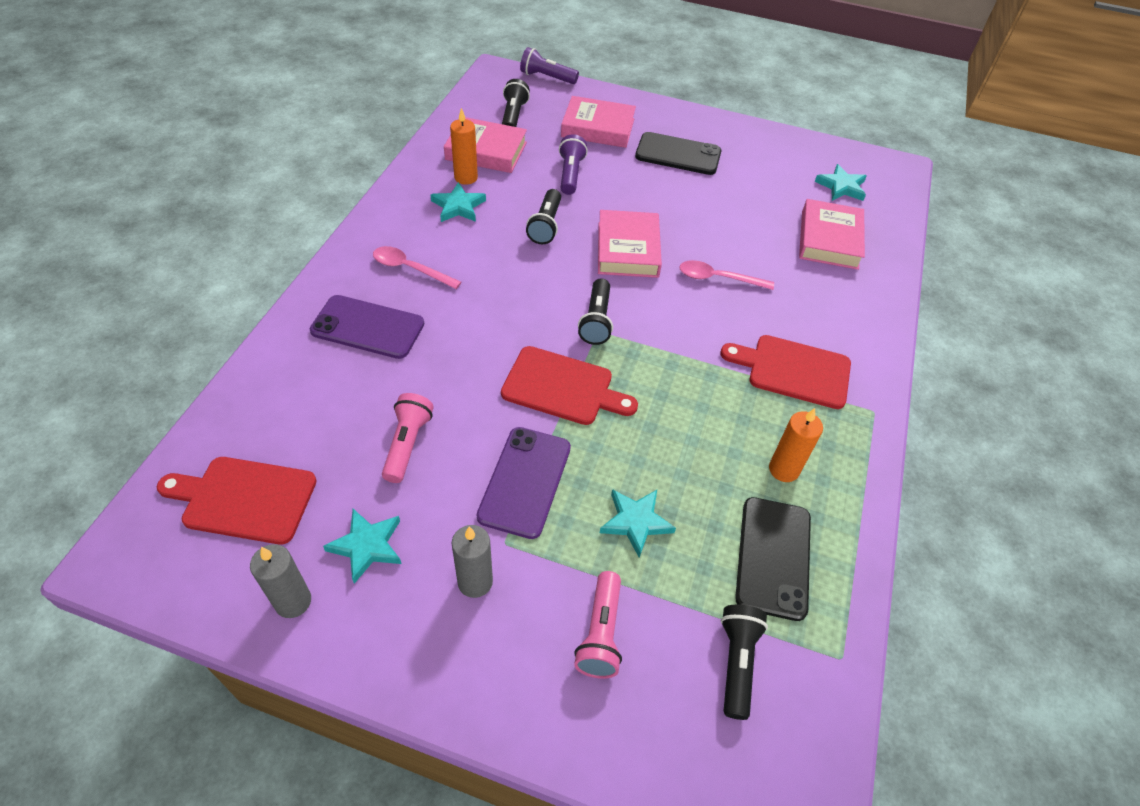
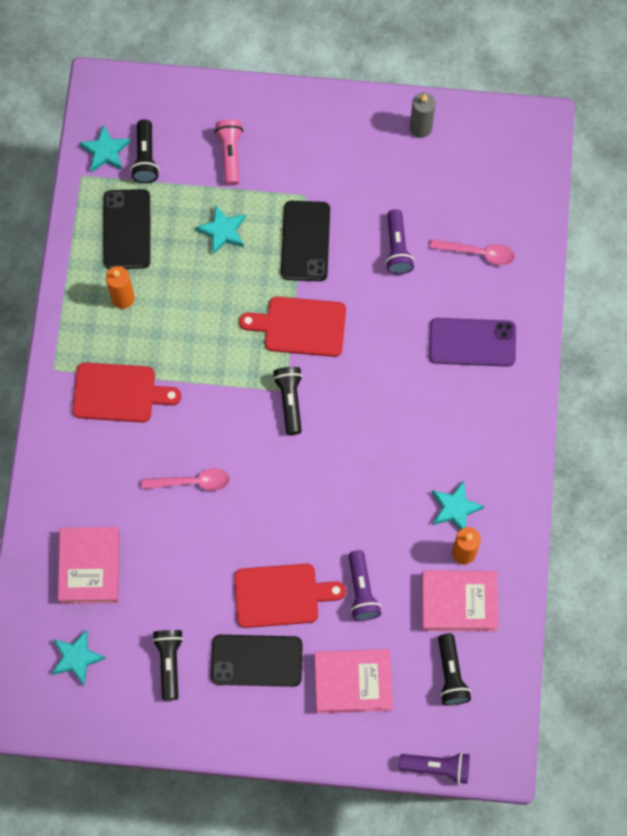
camera: 170 degrees right, 20 degrees up
red cutting board [157,457,317,545] -> red cutting board moved to [234,564,346,628]
turquoise star [323,509,401,584] -> turquoise star moved to [79,124,131,172]
pink spoon [373,246,461,289] -> pink spoon moved to [430,239,515,265]
pink flashlight [382,393,434,483] -> purple flashlight [385,209,414,275]
grey candle [452,525,493,598] -> none
purple phone [477,427,571,539] -> black phone [281,201,330,281]
black flashlight [526,189,561,244] -> black flashlight moved to [152,630,183,700]
pink book [598,210,662,278] -> none

